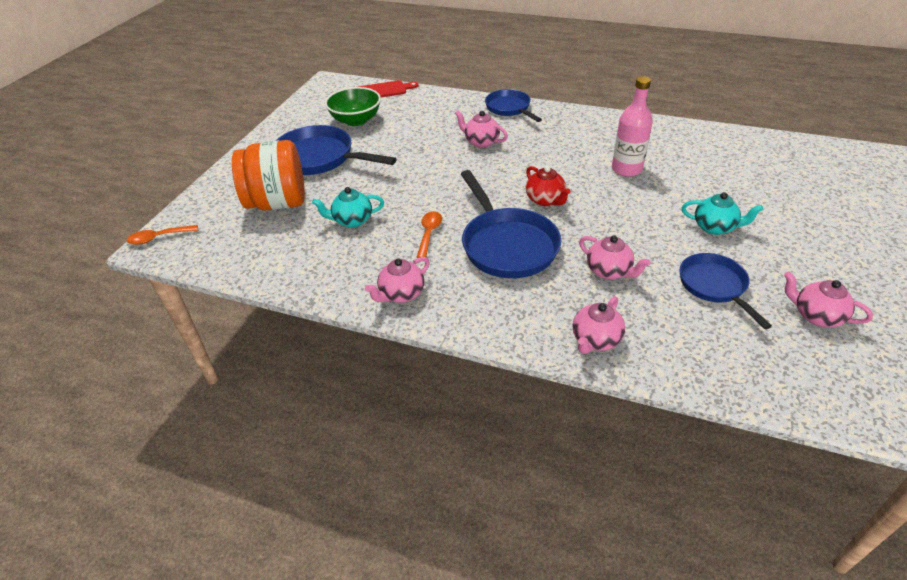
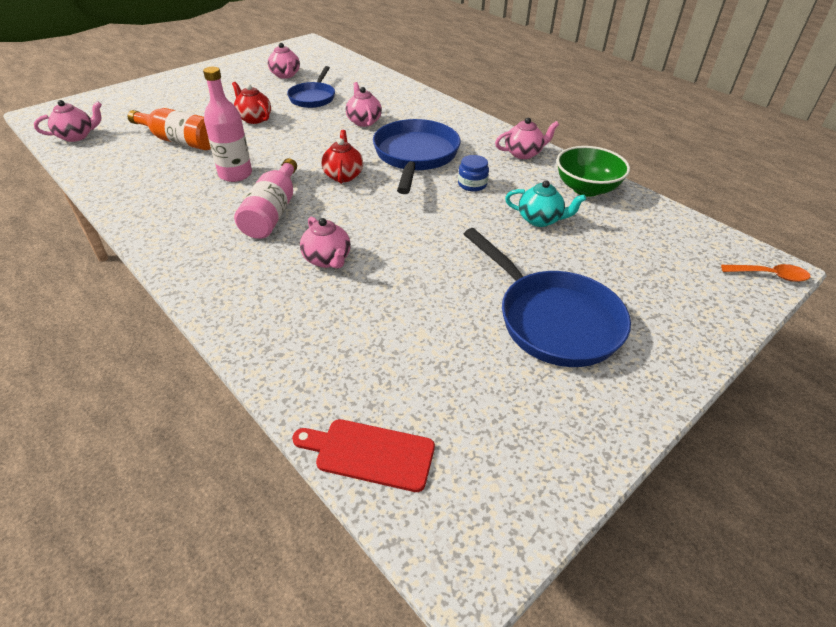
camera: 155 degrees left, 0 degrees up
orange jar [232,140,305,211] -> none
green bowl [325,87,381,126] -> green bowl moved to [557,146,630,197]
orange spoon [416,211,442,258] -> blue jar [458,155,489,192]
blue pan [485,89,542,122] -> none
pink teapot [573,296,625,354] -> pink teapot moved to [34,100,102,142]
turquoise teapot [682,192,763,235] -> red teapot [232,82,271,124]
none -> orange bottle [128,108,211,150]
none -> pink bottle [234,158,297,239]

